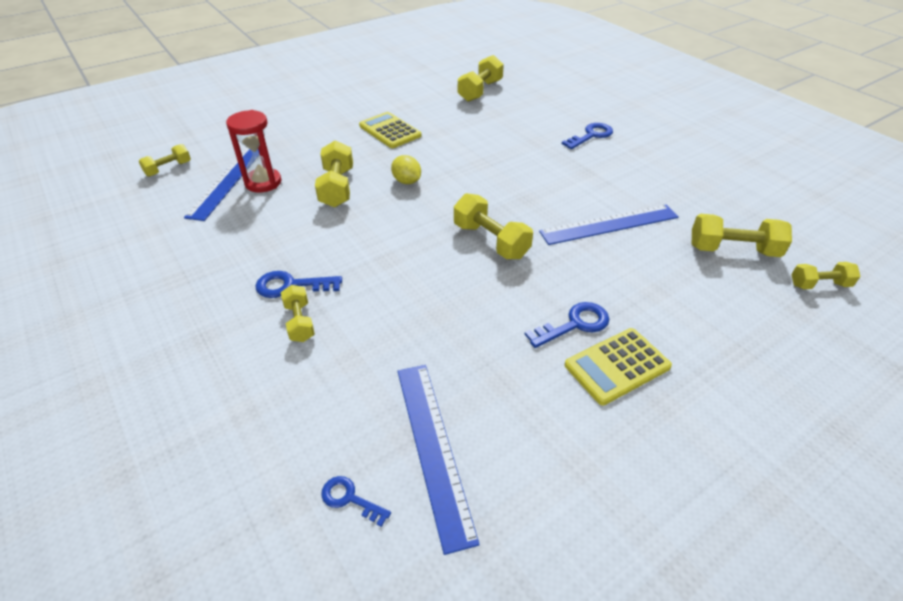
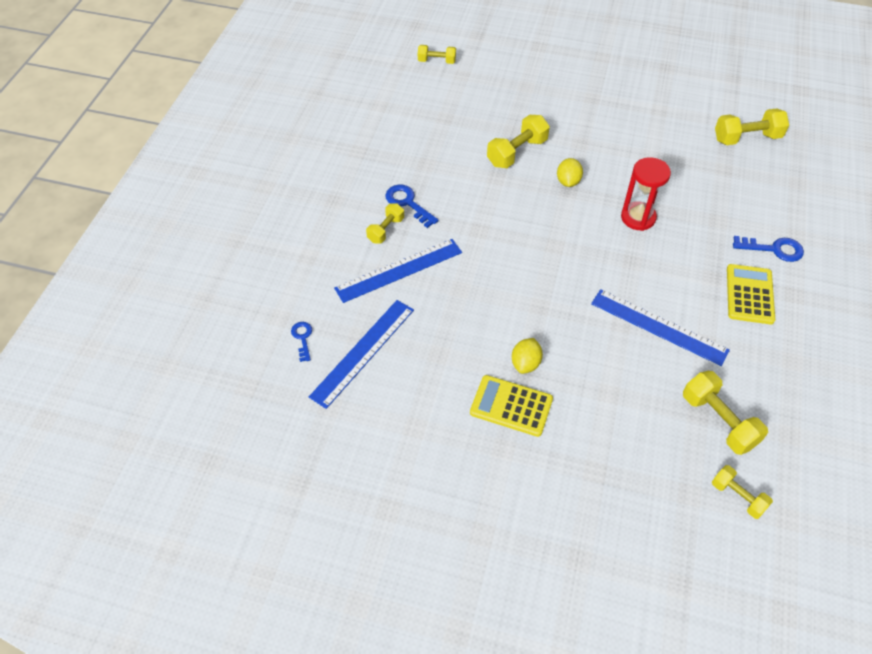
camera: 50 degrees right, 10 degrees up
blue ruler [184,147,259,221] -> blue ruler moved to [334,239,462,303]
red hourglass [226,110,282,193] -> red hourglass moved to [621,157,671,231]
yellow calculator [359,112,421,148] -> yellow calculator moved to [727,264,775,324]
yellow dumbbell [454,193,533,259] -> none
blue key [525,302,609,348] -> yellow lemon [512,338,543,374]

